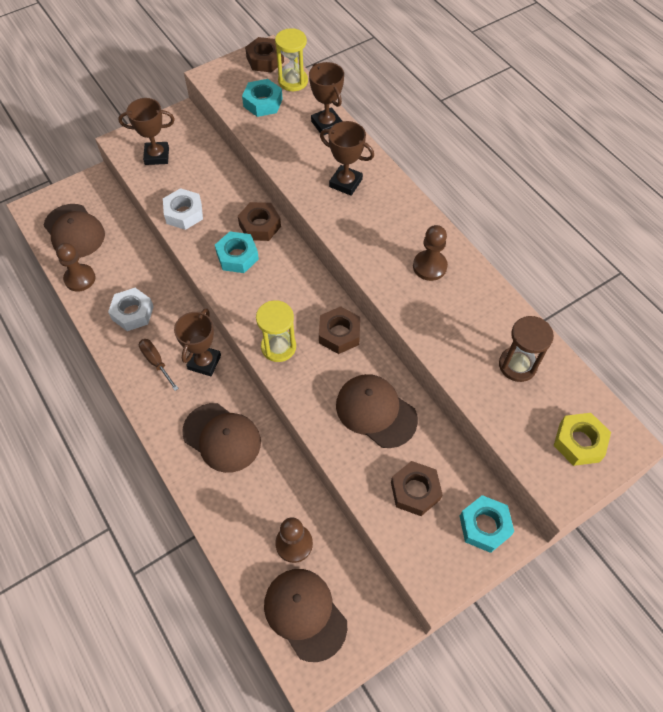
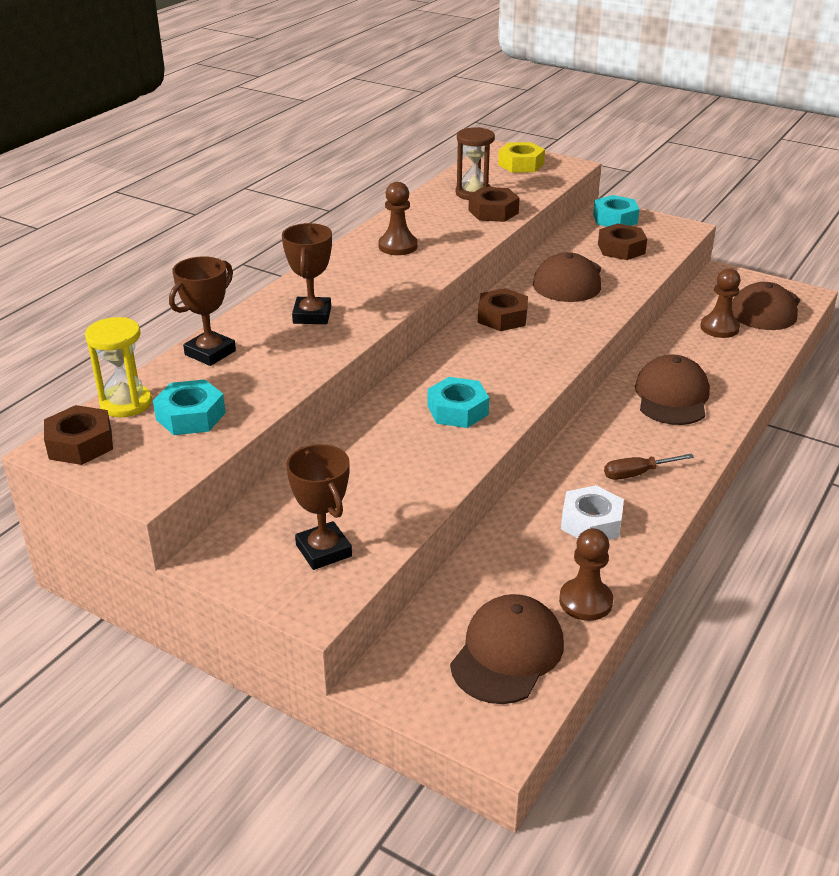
camera: 115 degrees left, 25 degrees down
brown screwdriver [139,339,179,391] -> brown screwdriver turned 45 degrees clockwise [604,454,694,480]
white nut [163,188,203,230] -> none
brown trophy [174,308,221,376] -> none
brown nut [238,202,281,241] -> brown nut moved to [468,187,520,222]
yellow hourglass [256,300,296,362] -> none

